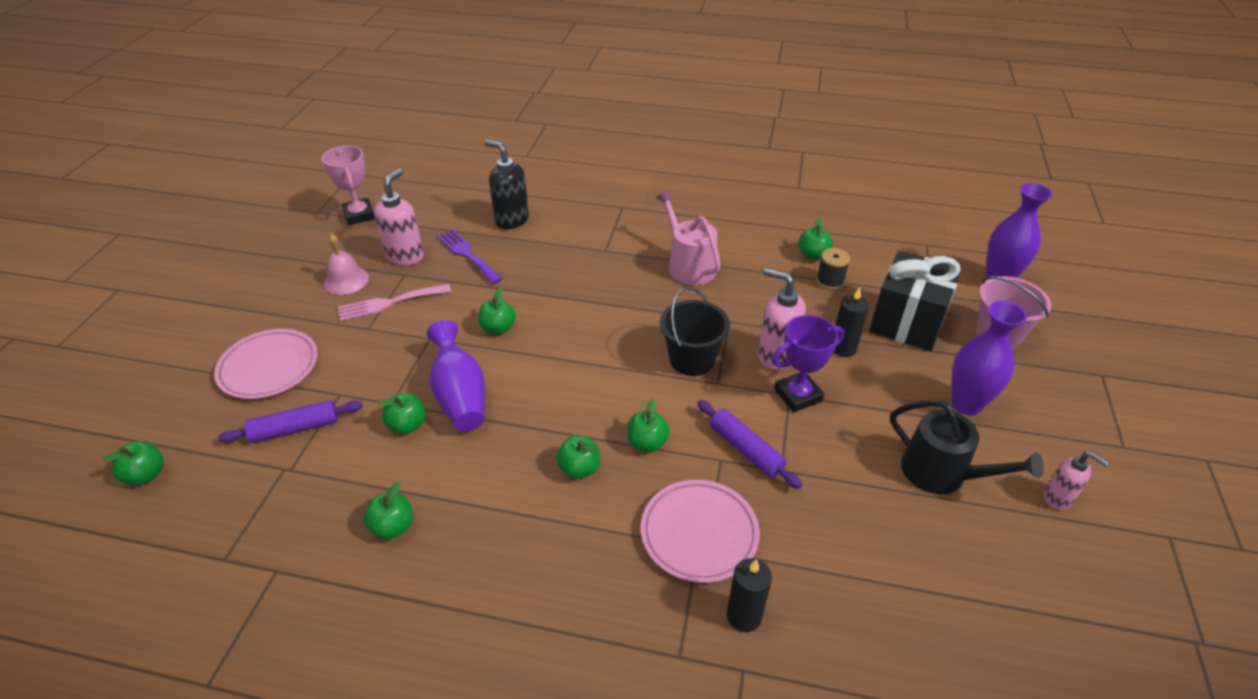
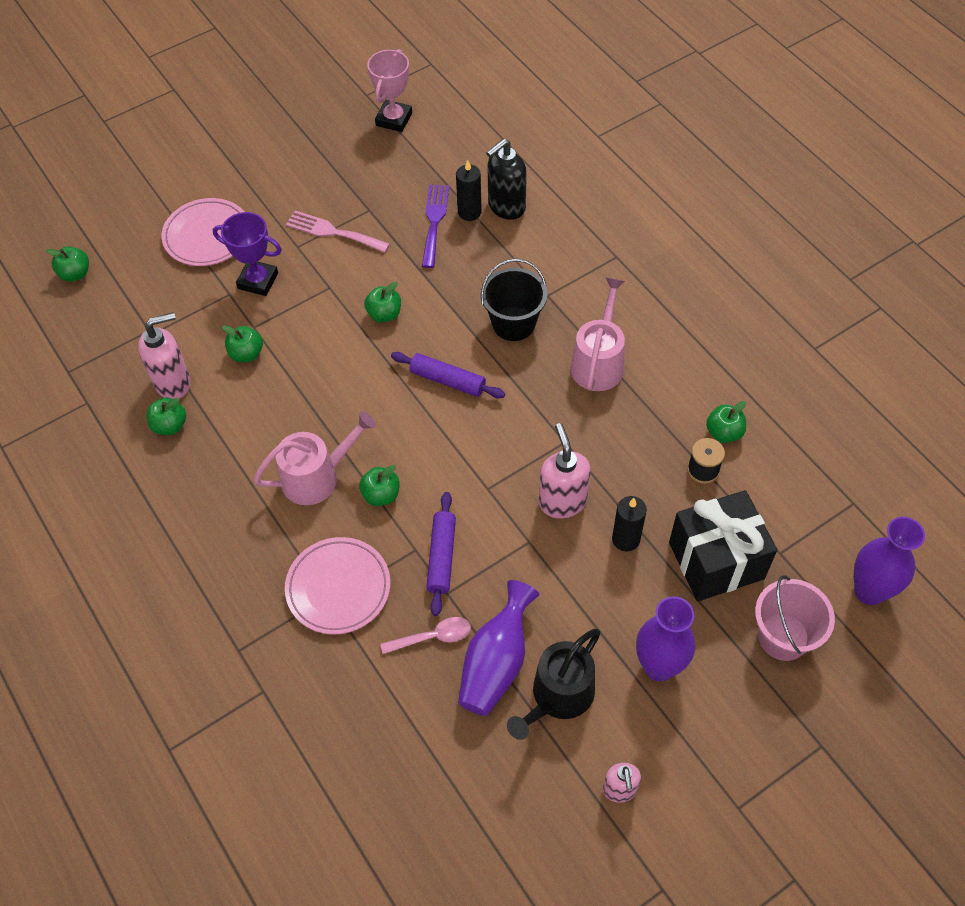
camera: 45 degrees right, 15 degrees up
purple rolling pin [218,400,363,443] -> purple rolling pin moved to [391,352,505,398]
pink bell [324,234,369,295] -> none
pink soap dispenser [374,169,424,265] -> pink soap dispenser moved to [138,312,191,399]
purple vase [427,320,485,431] -> purple vase moved to [458,580,539,716]
black soap dispenser [484,140,529,229] -> black soap dispenser turned 120 degrees counterclockwise [486,139,527,220]
green apple [556,435,600,479] -> pink watering can [254,411,376,505]
black bucket [660,287,730,376] -> black bucket moved to [481,259,548,341]
black candle [727,558,772,632] -> black candle moved to [456,160,482,221]
purple trophy [772,315,844,412] -> purple trophy moved to [213,212,282,296]
black watering can [890,400,1044,494] -> black watering can turned 45 degrees clockwise [507,629,600,740]
none -> pink spoon [380,617,471,654]

